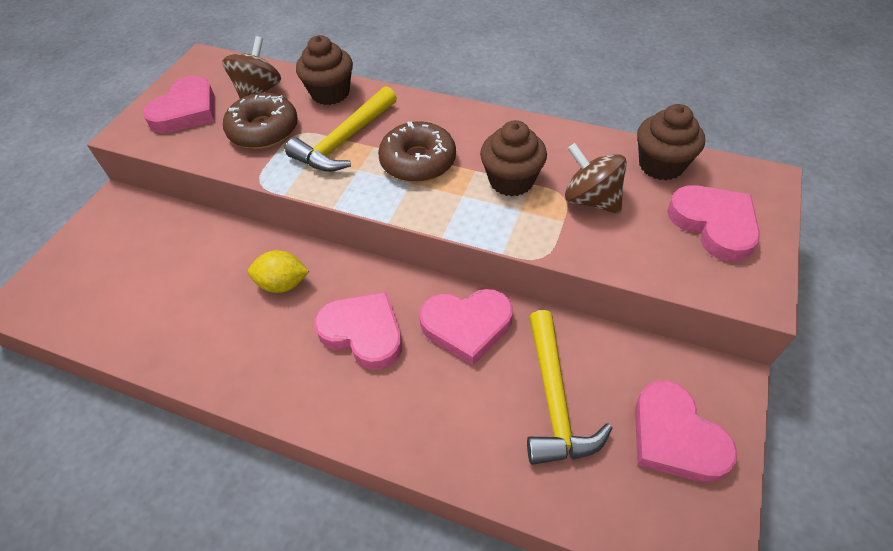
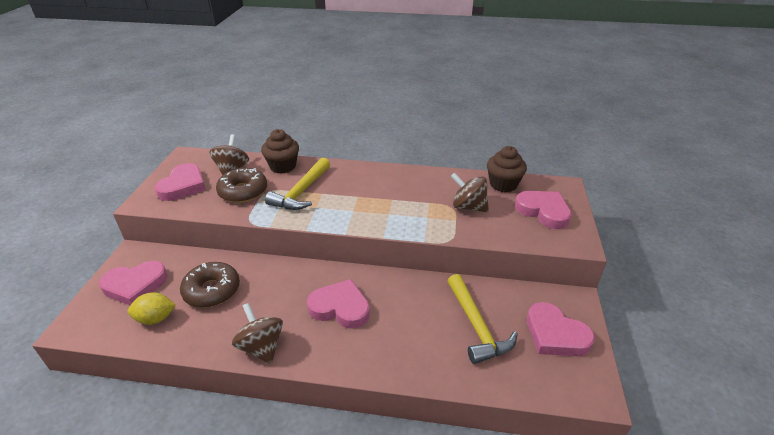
camera: 15 degrees left, 15 degrees down
yellow lemon [248,250,309,293] -> yellow lemon moved to [127,292,176,325]
brown donut [378,121,456,182] -> brown donut moved to [180,262,240,308]
pink heart [419,289,513,366] -> pink heart moved to [99,261,168,305]
brown cupcake [480,120,547,197] -> none
none -> brown spinning top [232,303,283,364]

